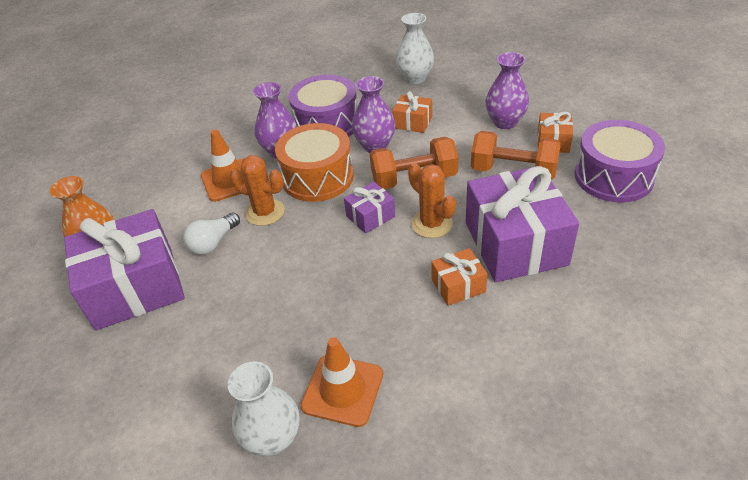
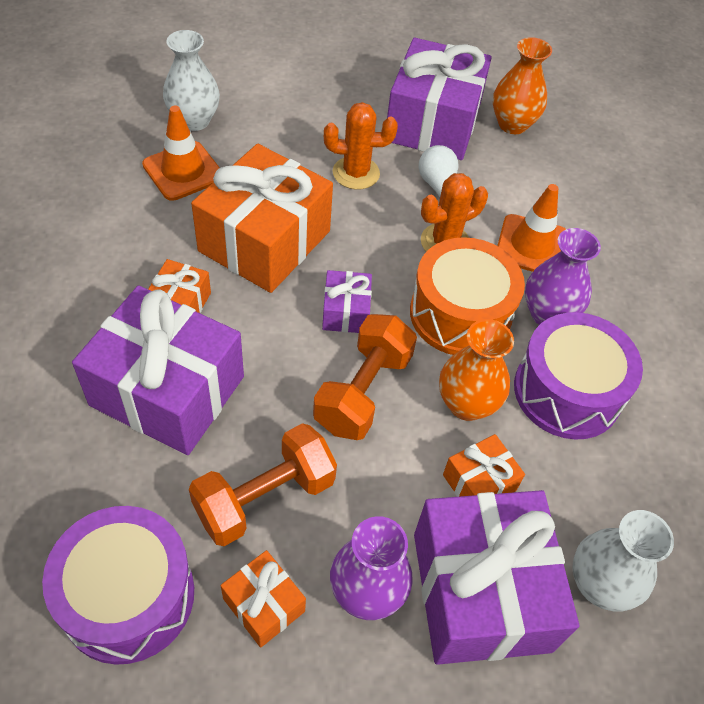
camera: 120 degrees right, 10 degrees up
purple vase [352,76,395,153] -> orange vase [439,319,514,421]
orange cactus [408,163,456,238] -> orange cactus moved to [324,102,398,190]
none -> orange gift [191,144,333,293]
none -> purple gift [414,490,579,665]

